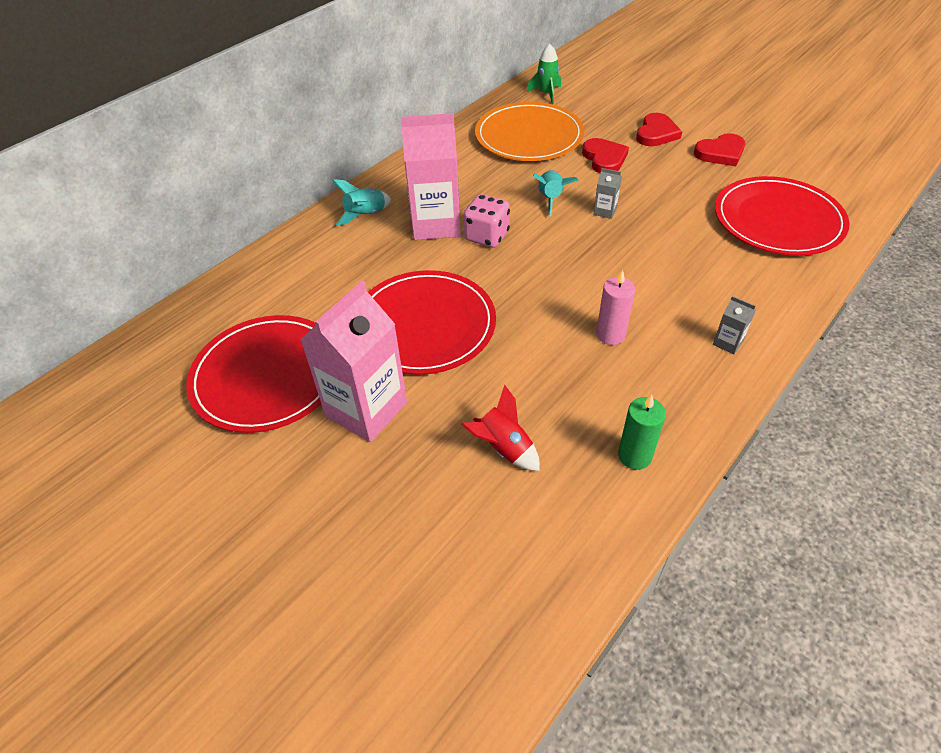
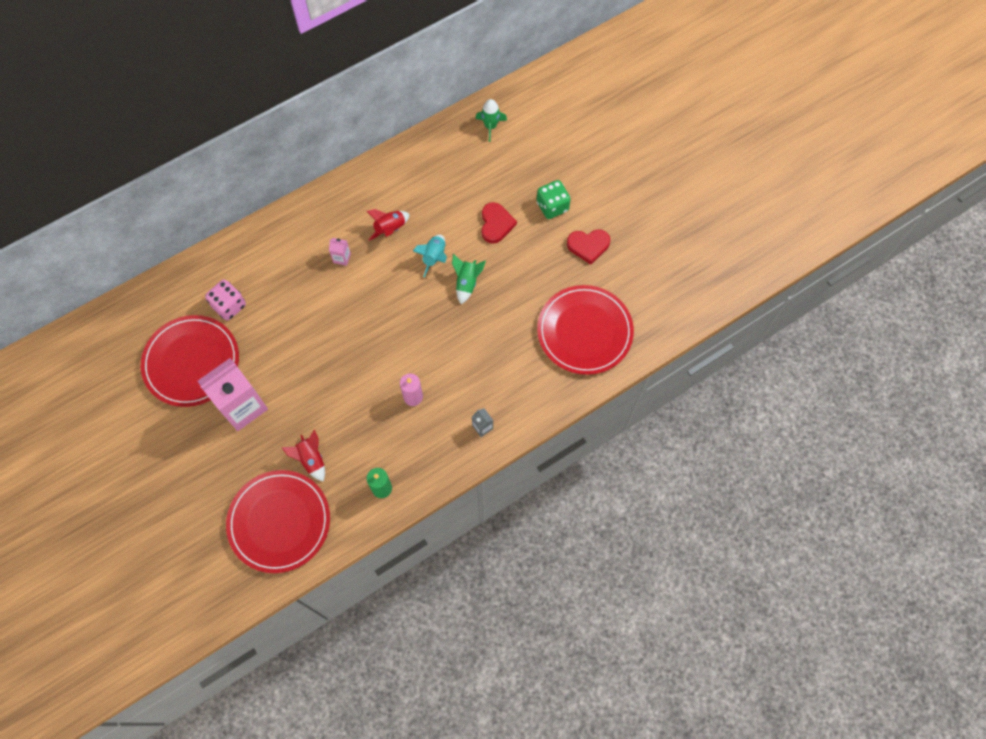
camera: 15 degrees right, 20 degrees up
turquoise rocket [332,179,391,226] -> none
red plate [368,270,496,375] -> red plate moved to [226,470,330,573]
pink carton [401,113,461,240] -> pink carton [329,238,351,266], size x0.41
pink dice [463,194,510,248] -> pink dice moved to [205,280,246,320]
orange plate [475,102,584,161] -> none
grey carton [593,168,622,219] -> green rocket [452,254,486,304]
red heart [636,113,682,146] -> green dice [537,180,571,219]
none -> red rocket [367,209,410,241]

